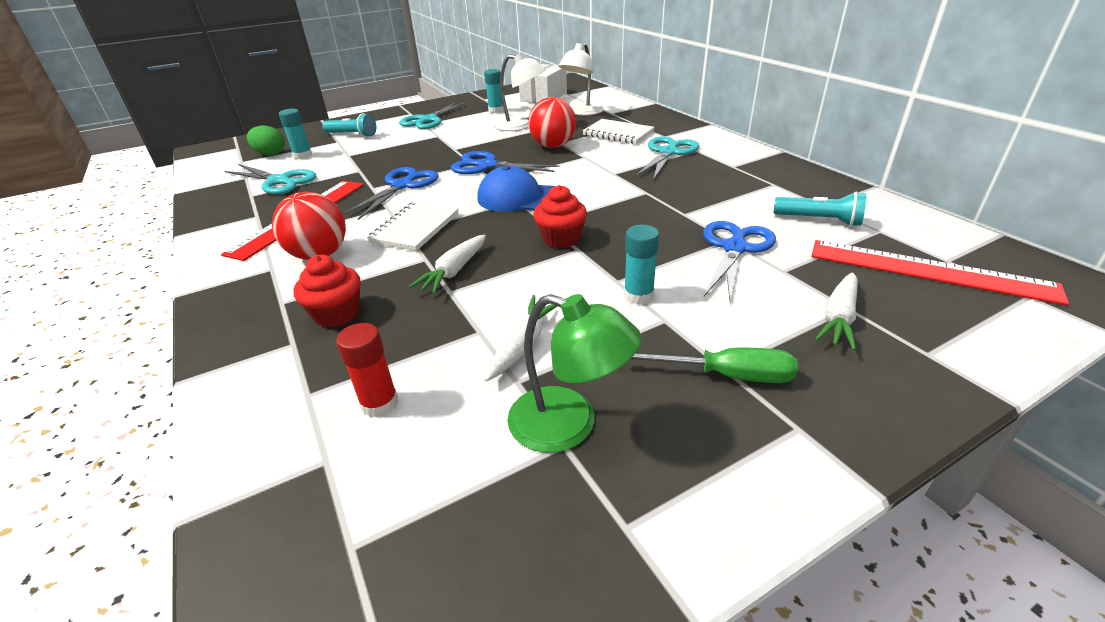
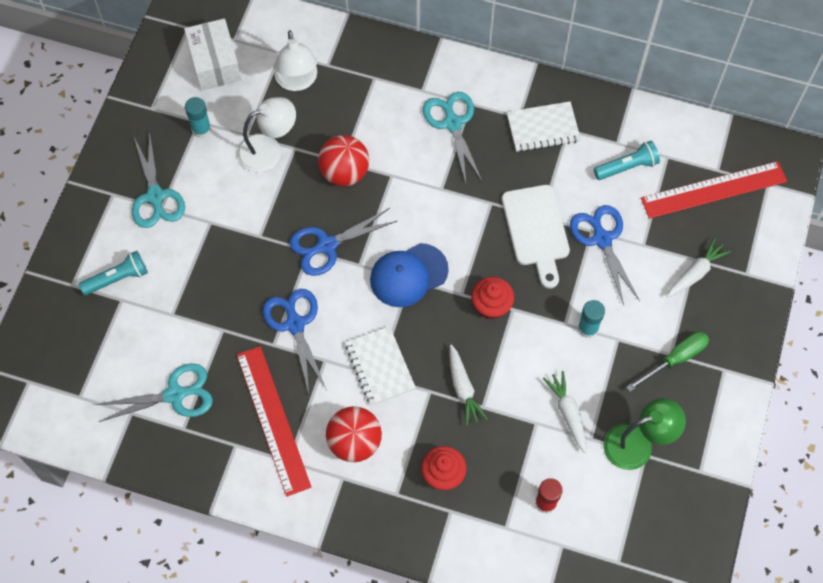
camera: 45 degrees left, 30 degrees up
green egg [247,125,285,155] -> none
turquoise glue stick [279,109,312,159] -> none
white notebook [582,119,654,144] -> white notebook moved to [507,101,581,152]
white carrot [815,273,858,350] -> white carrot turned 120 degrees counterclockwise [666,238,731,298]
none -> white cutting board [502,185,570,289]

